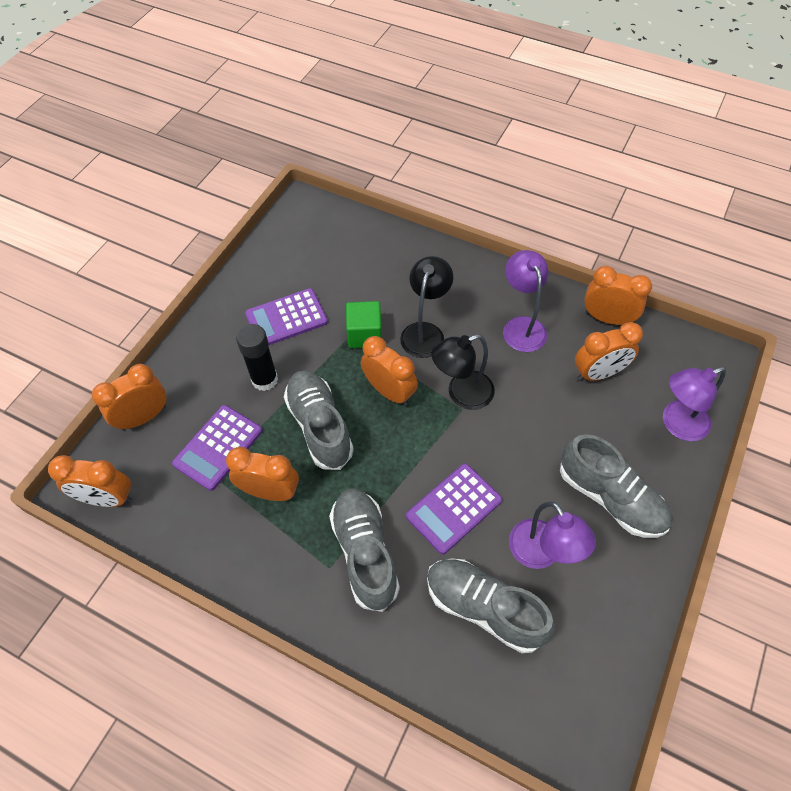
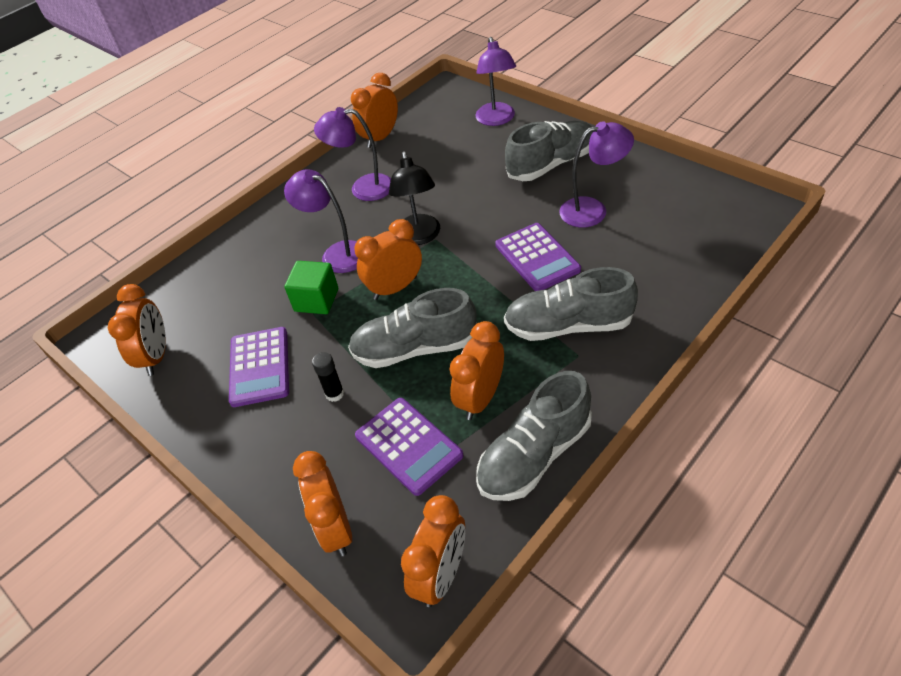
camera: 70 degrees left, 10 degrees down
black glue stick [236,324,278,391] -> black glue stick [312,352,344,402], size x0.60
black lamp [400,256,453,358] -> purple lamp [284,169,358,273]
grey shoe [427,558,555,653] -> grey shoe moved to [476,371,592,501]
orange clock [575,322,643,381] -> orange clock moved to [108,284,166,376]

